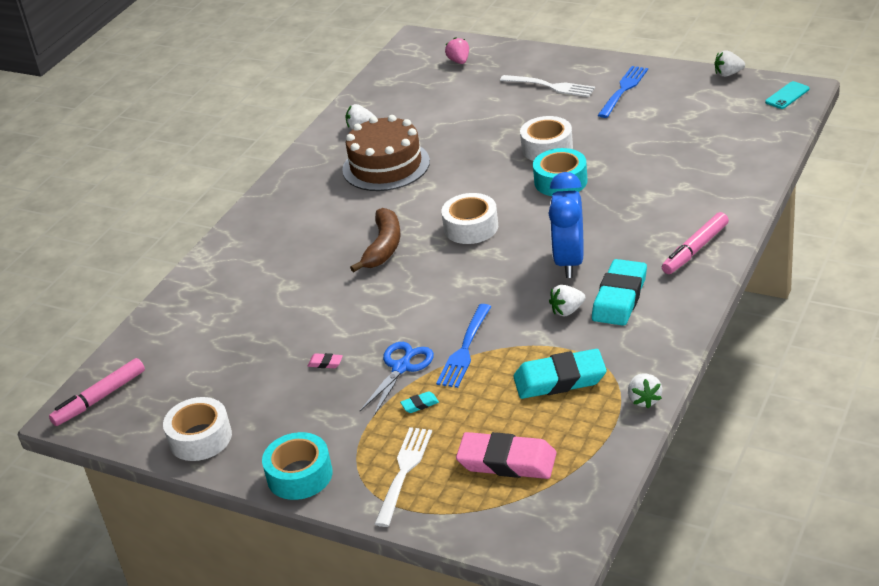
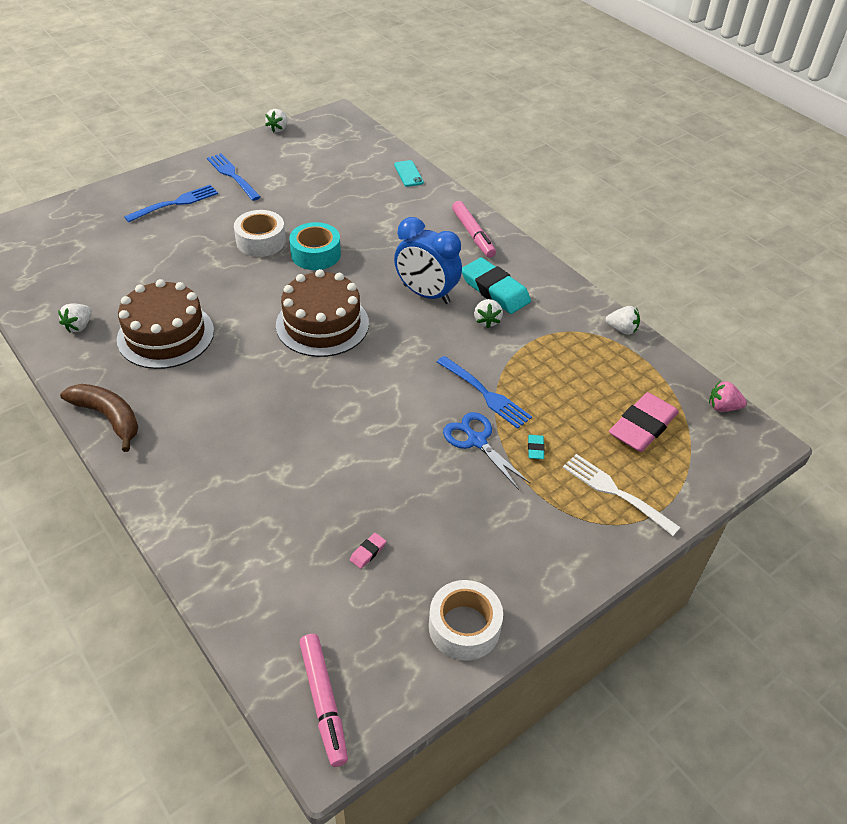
camera: 70 degrees left, 10 degrees up
turquoise tape [262,432,333,500] -> none
pink eraser [308,353,343,368] -> pink eraser moved to [350,533,386,569]
brown banana [350,208,401,272] -> brown banana moved to [60,384,138,452]
white tape [441,193,498,244] -> brown cake [276,269,369,357]
pink strawberry [445,37,469,64] -> pink strawberry moved to [709,381,747,412]
white fork [500,75,595,97] -> blue fork [124,185,218,222]
turquoise eraser [513,349,607,399] -> none
turquoise phone [765,81,810,109] -> turquoise phone moved to [394,160,424,187]

